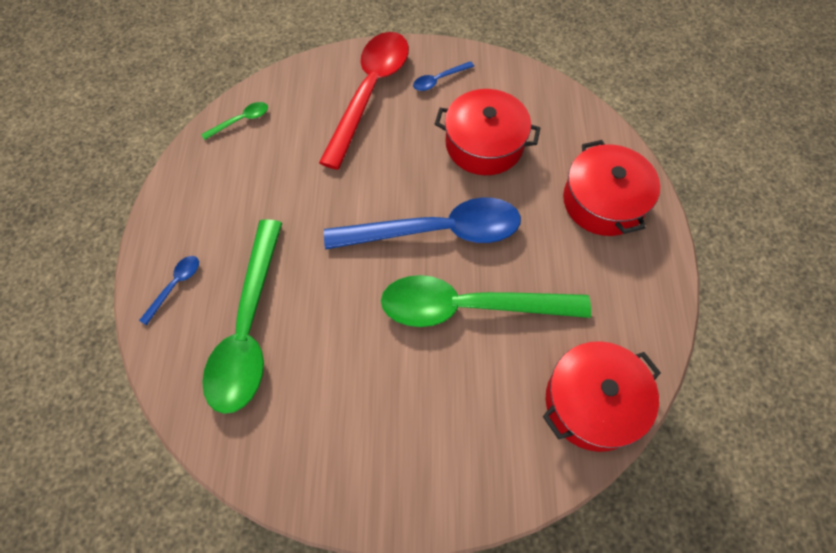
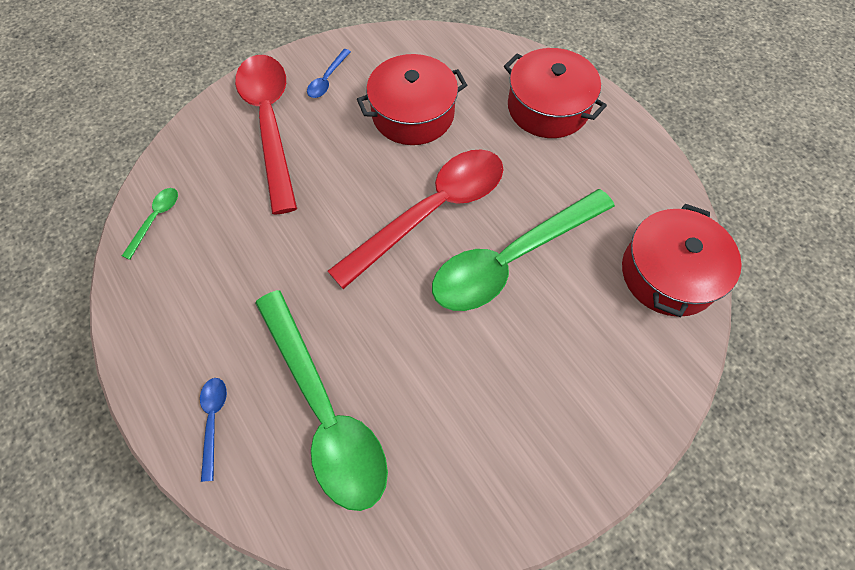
camera: 35 degrees left, 0 degrees up
blue spoon [324,197,521,250] -> red spoon [328,149,504,289]

